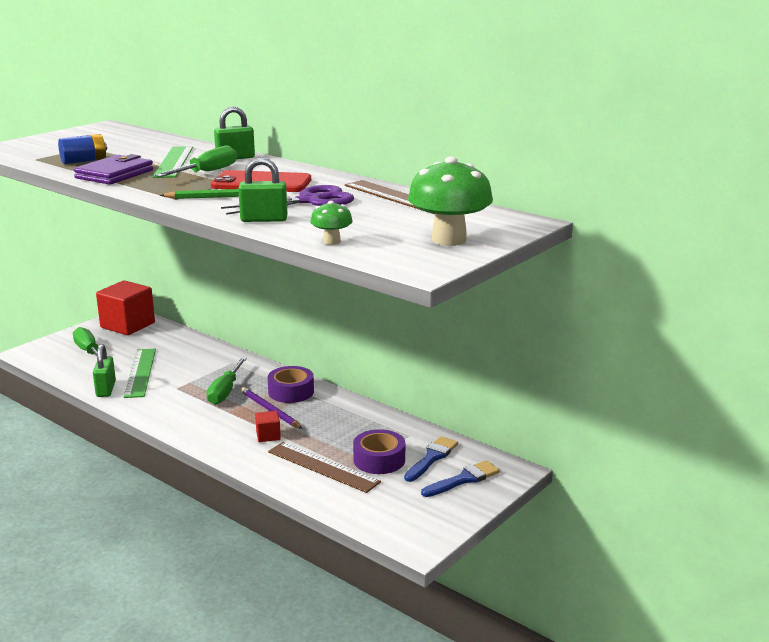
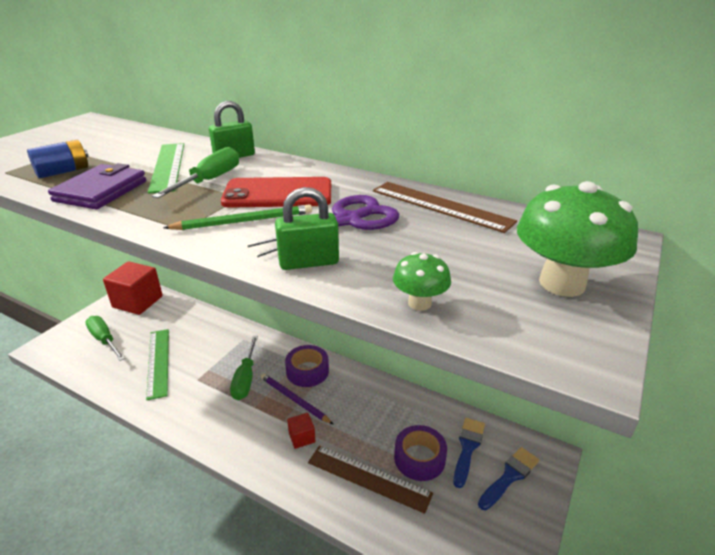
camera: 10 degrees left, 10 degrees up
green padlock [93,344,116,397] -> none

